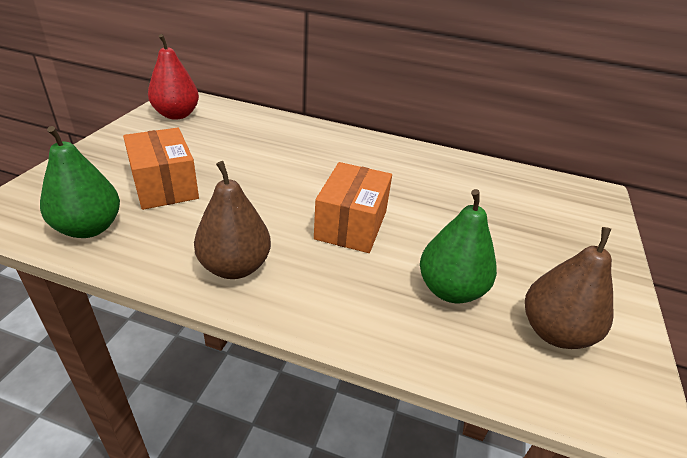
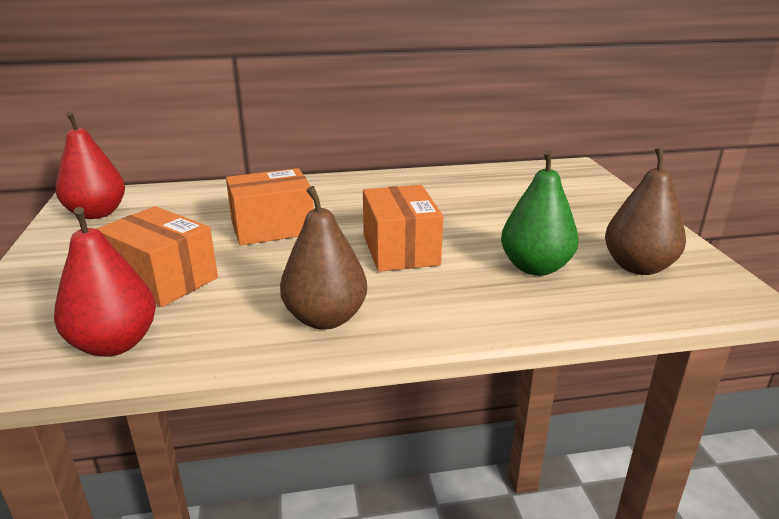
camera: 25 degrees left, 10 degrees down
green pear [40,126,120,238] -> red pear [54,207,156,357]
none -> orange box [226,168,314,245]

